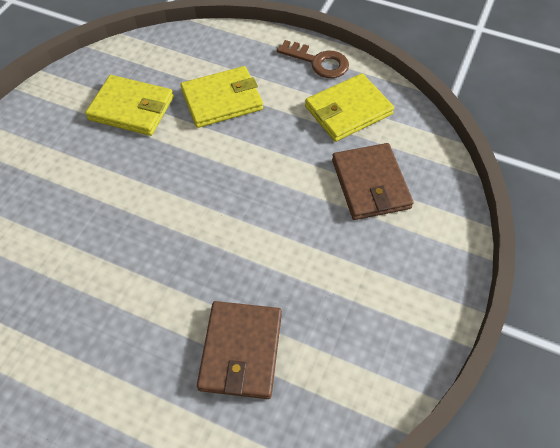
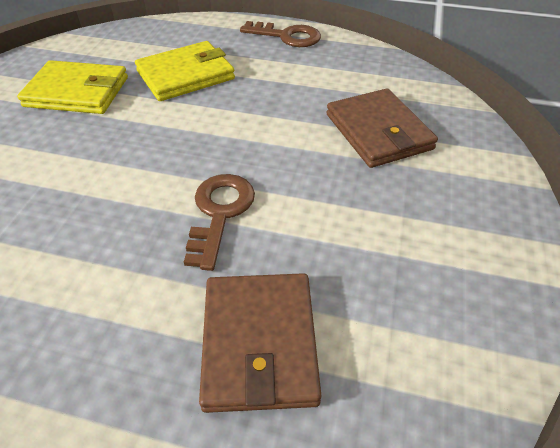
camera: 10 degrees left, 10 degrees down
yellow wallet [305,73,394,142] -> none
none -> brown key [184,174,255,271]

